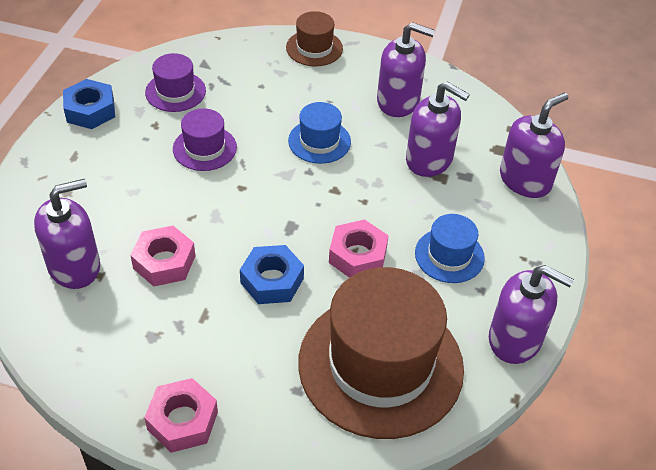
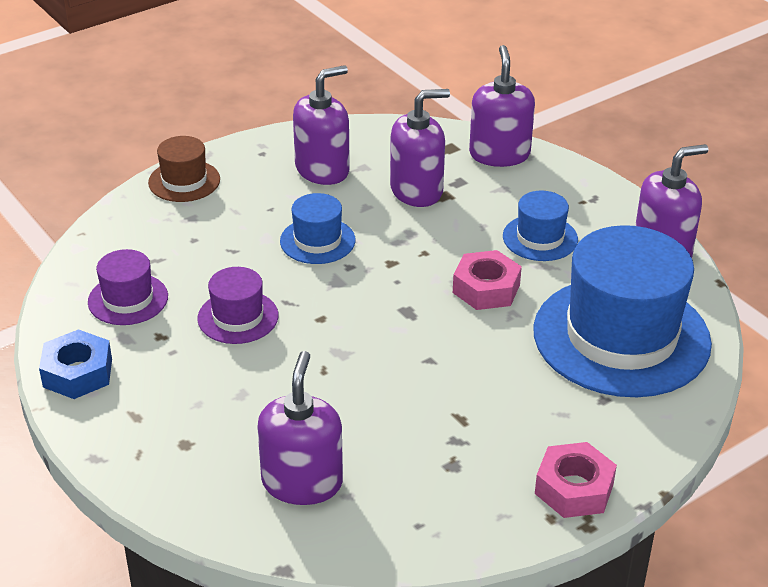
camera: 50 degrees left, 10 degrees down
pink nut [130,226,195,287] -> none
blue nut [240,245,304,304] -> none
brown hat [298,267,464,439] -> blue hat [533,225,712,397]

